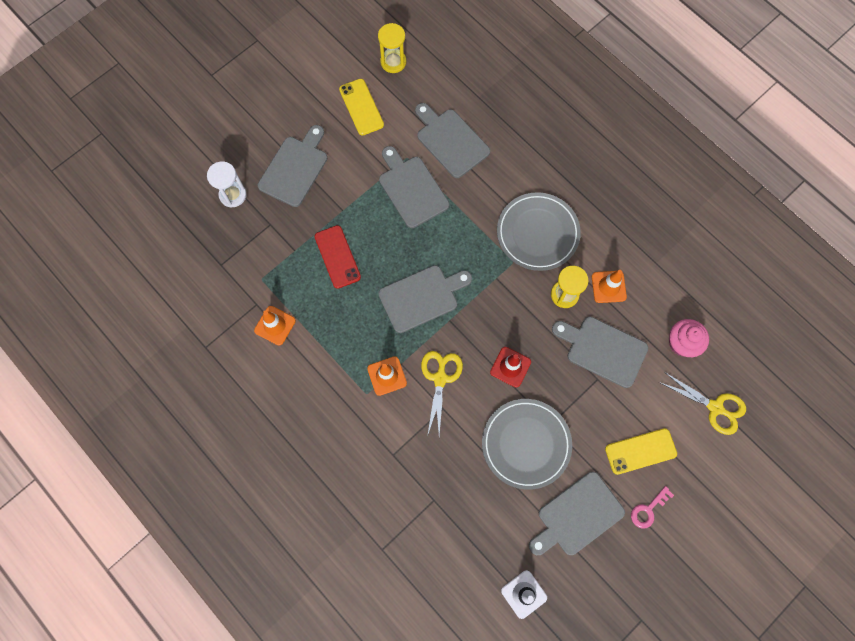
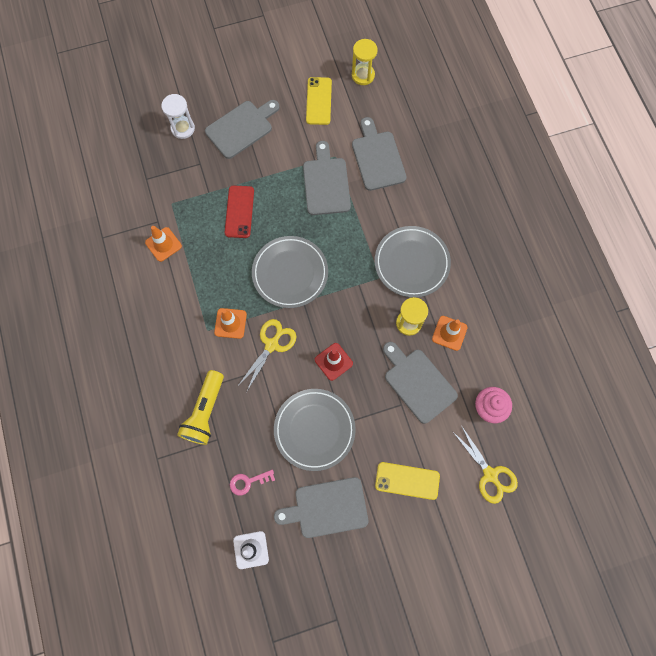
camera: 25 degrees right, 0 degrees up
grey cutting board [378,265,472,333] -> grey plate [252,236,328,308]
pink key [631,486,674,529] -> pink key moved to [230,470,275,496]
none -> yellow flashlight [177,370,224,445]

